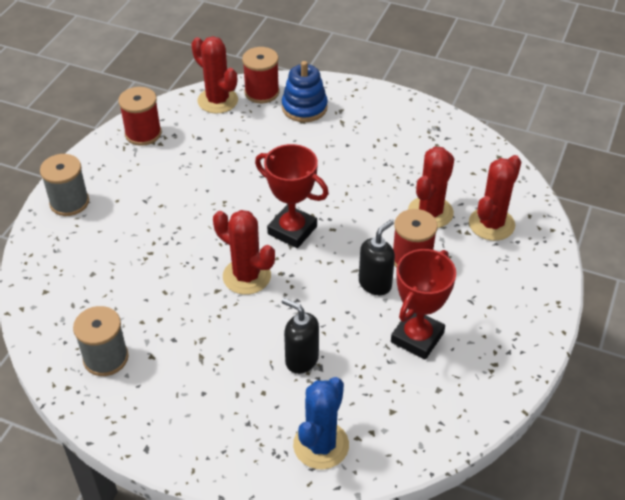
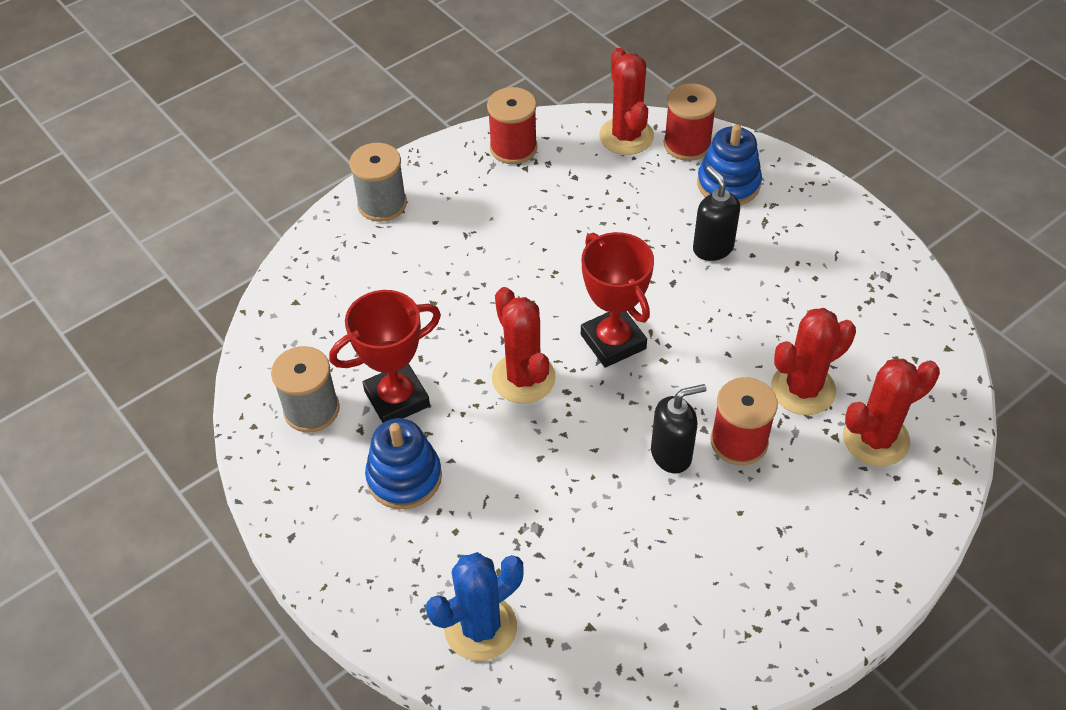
camera: 30 degrees right, 5 degrees up
black soap dispenser [282,298,319,374] -> black soap dispenser moved to [693,166,740,261]
red trophy [391,249,456,359] -> red trophy moved to [329,290,441,423]
none -> blue stacking toy [365,418,442,509]

